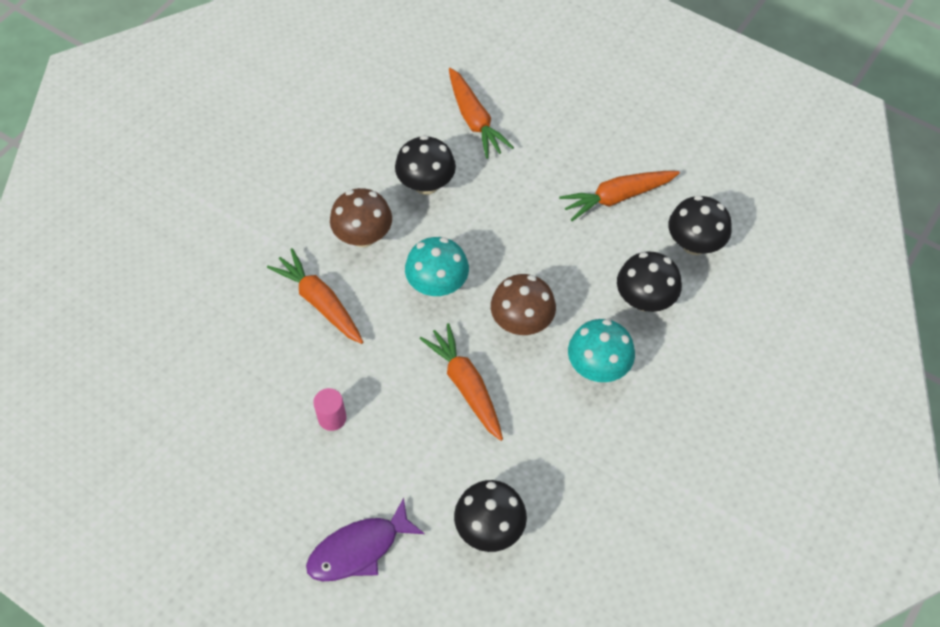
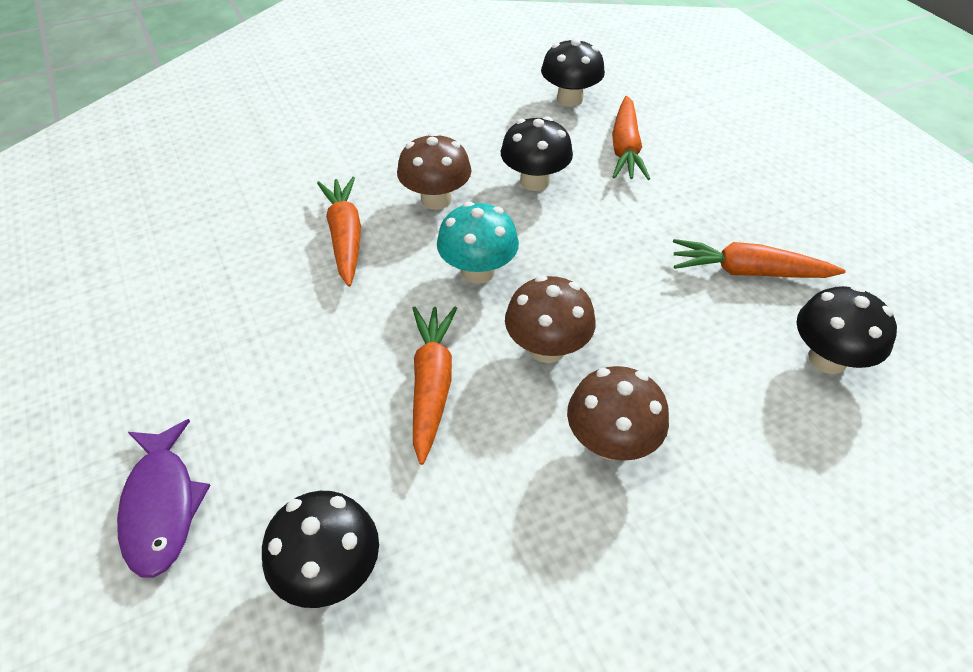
camera: 30 degrees right, 10 degrees down
purple fish [306,498,425,581] -> purple fish turned 105 degrees counterclockwise [117,419,210,578]
pink cylinder [313,388,346,431] -> none
turquoise mushroom [568,319,635,382] -> brown mushroom [567,366,669,461]
black mushroom [617,251,682,312] -> black mushroom moved to [541,38,605,107]

